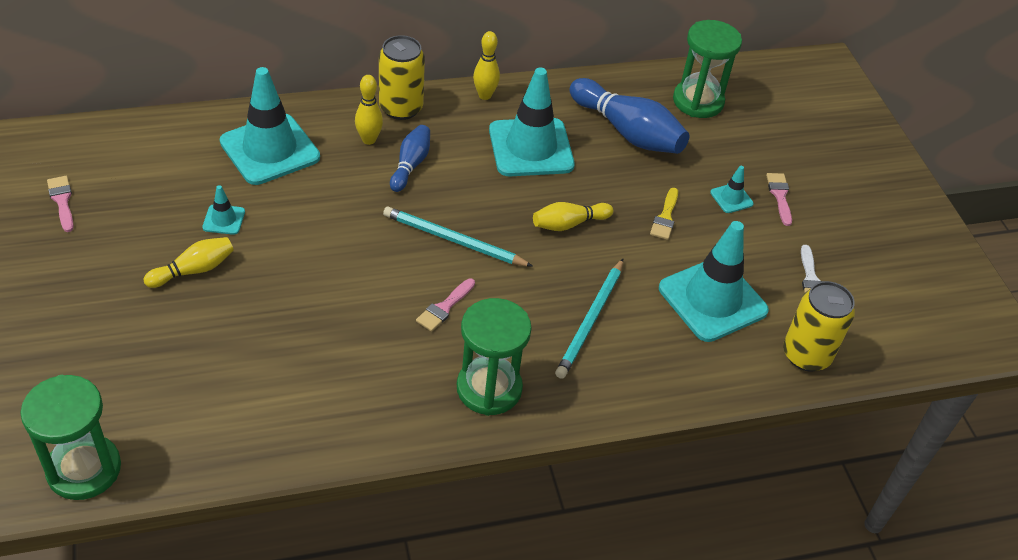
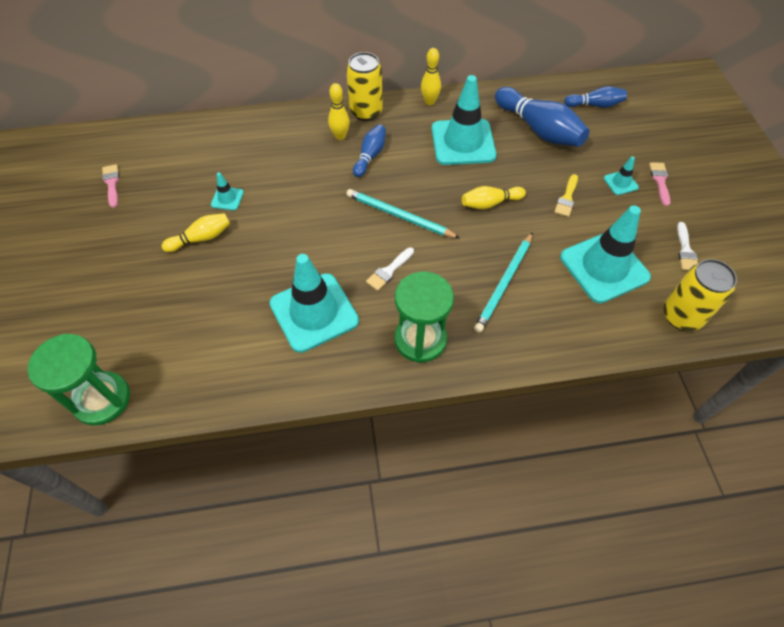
camera: 10 degrees right, 10 degrees up
turquoise traffic cone [220,67,320,185] -> turquoise traffic cone moved to [270,254,359,353]
pink brush [416,278,475,332] -> white brush [366,247,414,291]
green hourglass [673,20,742,118] -> blue bowling pin [564,86,627,108]

